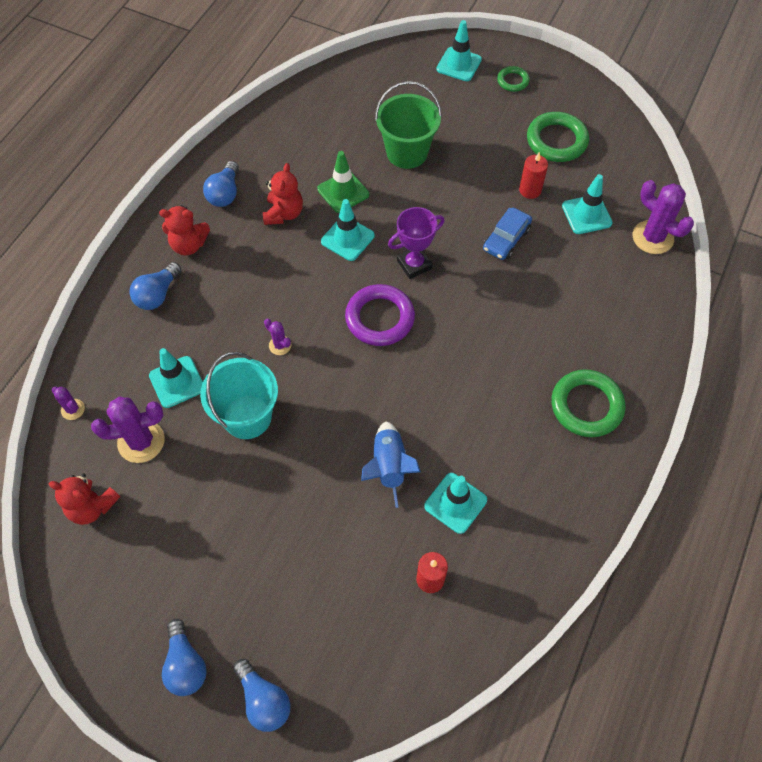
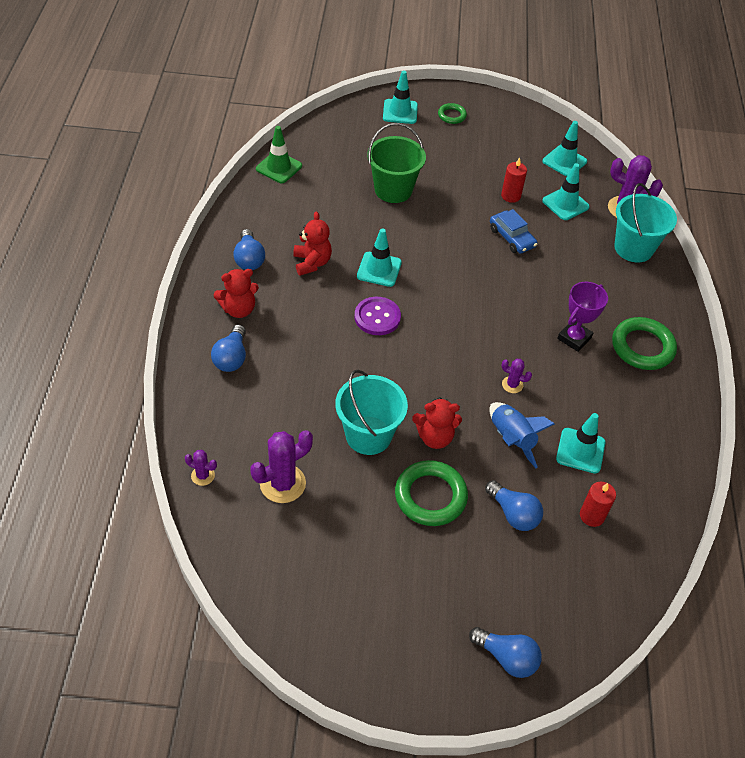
camera: 25 degrees left, 10 degrees down
red teddy bear [49,473,120,525] -> red teddy bear moved to [412,397,462,449]
turquoise traffic cone [149,348,203,408] -> turquoise traffic cone moved to [542,121,587,177]
blue light bulb [162,619,207,696] -> blue light bulb moved to [485,480,543,531]
purple cactus [264,319,291,355] -> purple cactus moved to [502,359,532,393]
green traffic cone [317,151,369,213] -> green traffic cone moved to [256,126,302,183]
purple ring [345,284,415,346] -> none
purple trophy [388,207,445,279] -> purple trophy moved to [557,282,608,352]
blue car [483,208,532,260] -> blue car turned 45 degrees counterclockwise [490,209,537,254]
green ring [527,112,589,162] -> green ring moved to [395,460,468,526]
none -> purple button [355,297,401,335]
none -> turquoise bucket [614,183,677,263]

